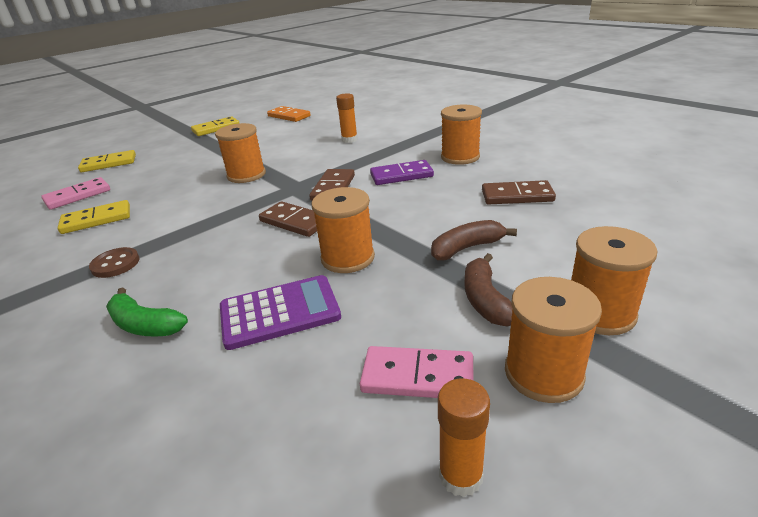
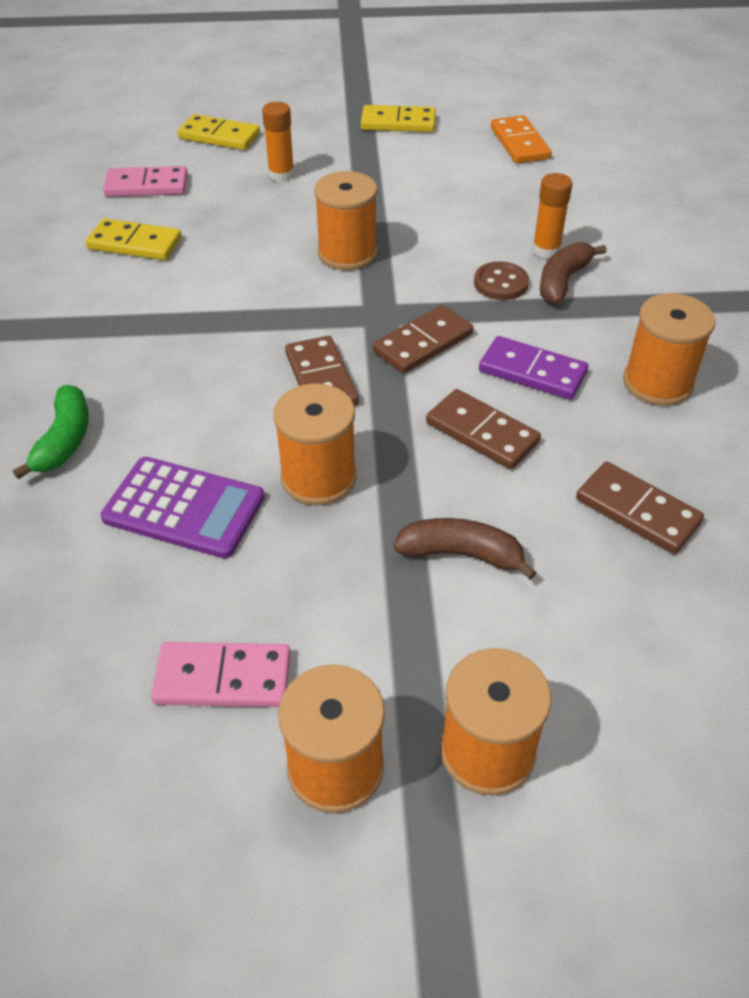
camera: 35 degrees right, 15 degrees up
brown button [89,247,139,278] -> brown button moved to [474,262,529,300]
green banana [106,287,188,337] -> green banana turned 150 degrees counterclockwise [13,385,89,479]
pink domino [360,346,474,398] -> pink domino turned 45 degrees counterclockwise [151,642,290,707]
orange glue stick [438,378,490,497] -> orange glue stick moved to [262,102,294,182]
brown banana [464,253,513,326] -> brown banana moved to [540,242,607,304]
none -> brown domino [426,389,541,470]

